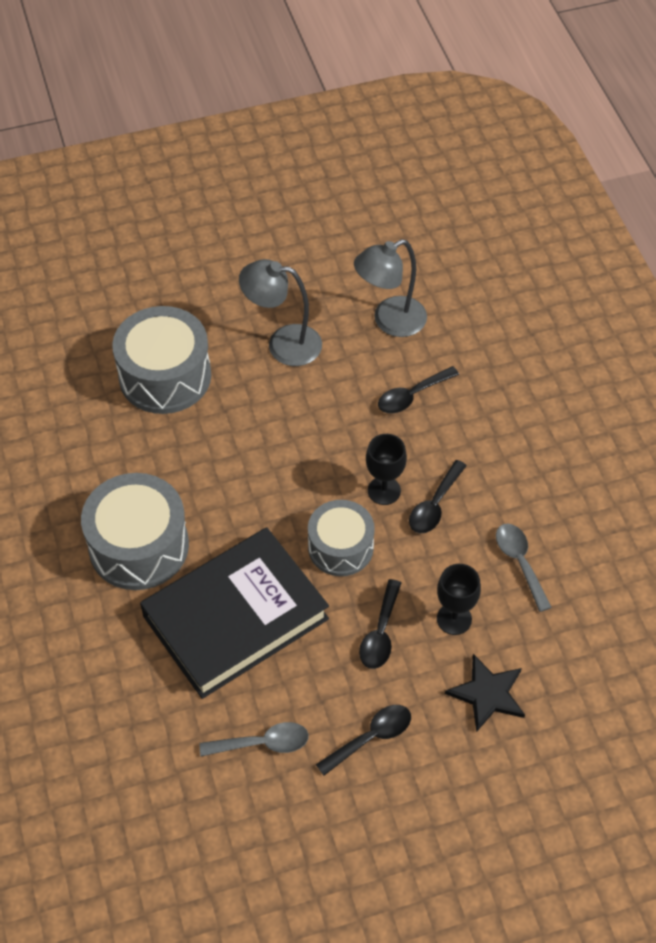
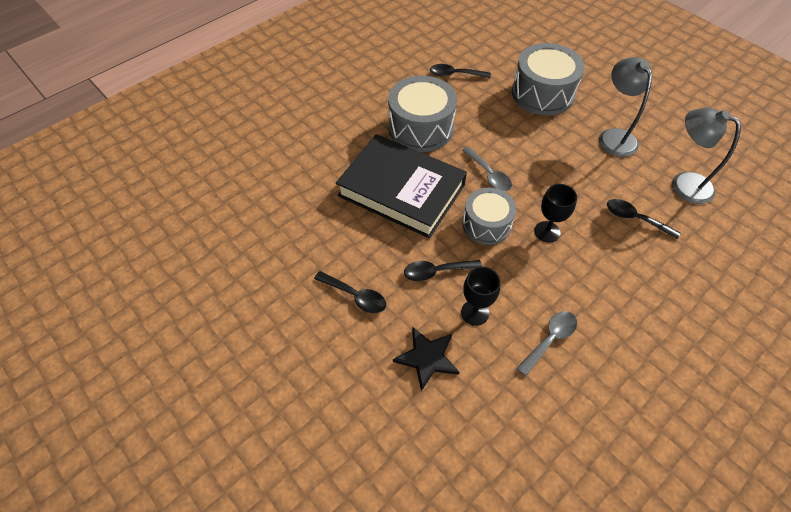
camera: 65 degrees right, 0 degrees up
grey spoon [199,722,309,756] -> grey spoon moved to [462,147,512,192]
black spoon [409,460,467,533] -> black spoon moved to [430,64,491,78]

